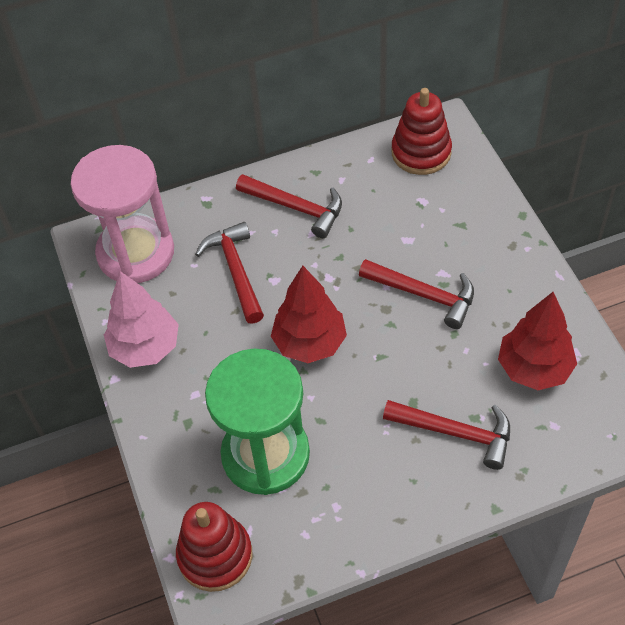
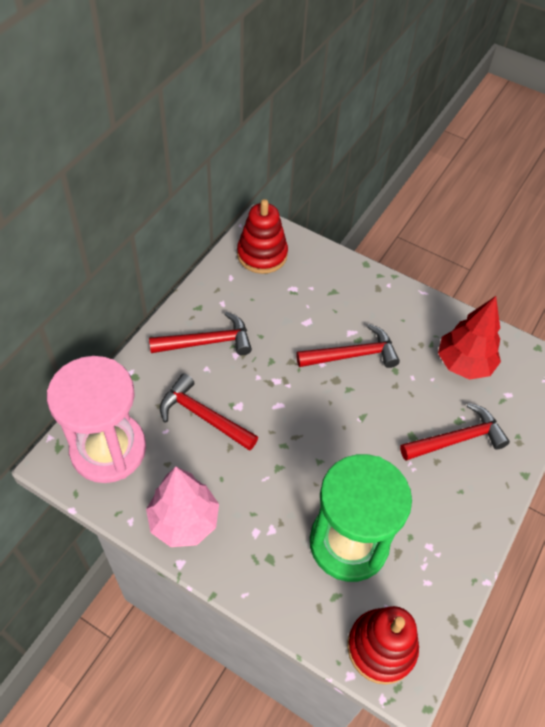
camera: 45 degrees left, 0 degrees up
red tree [271,266,347,363] -> none

